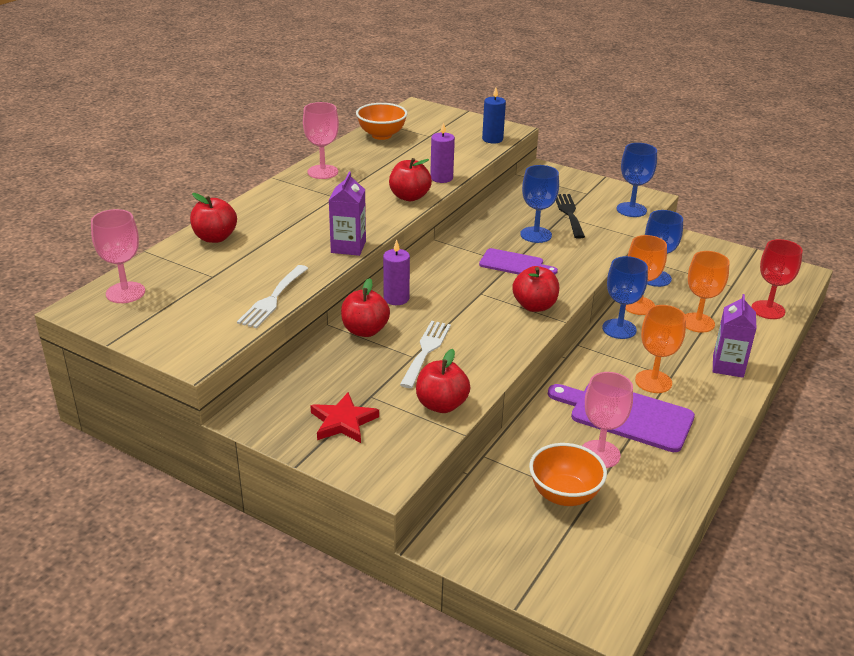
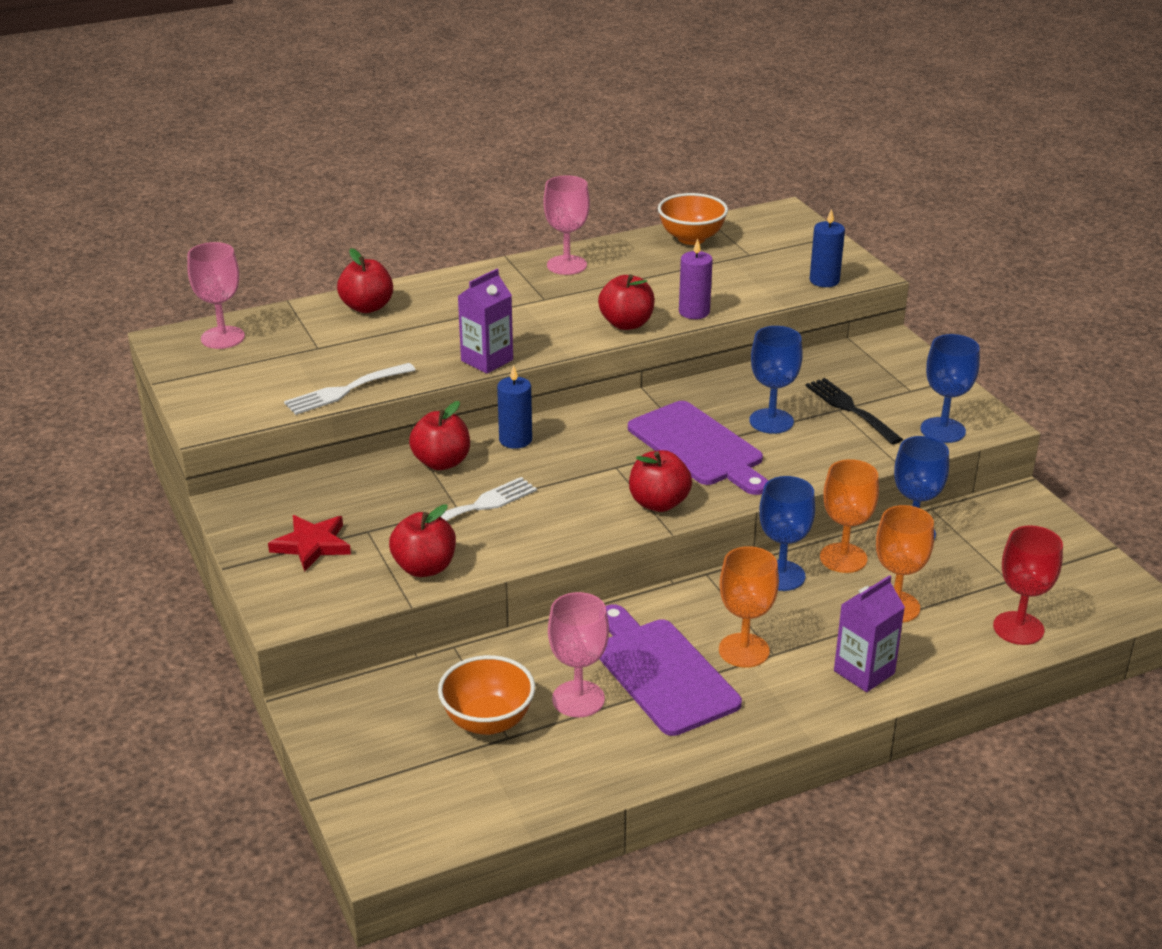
camera: 35 degrees right, 0 degrees up
purple candle [383,240,410,305] -> blue candle [497,365,532,449]
purple cutting board [479,248,558,275] -> purple cutting board [628,401,768,495], size x1.64
black fork [556,194,585,239] -> black fork turned 60 degrees counterclockwise [805,378,903,445]

